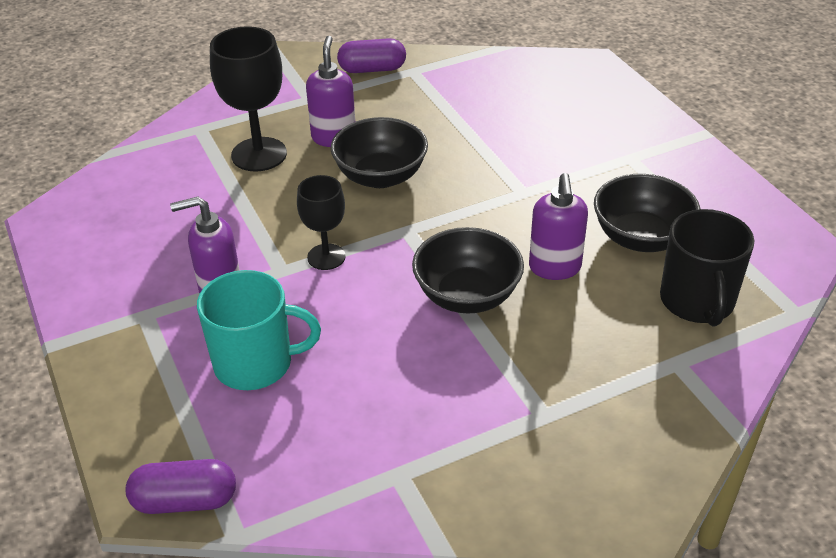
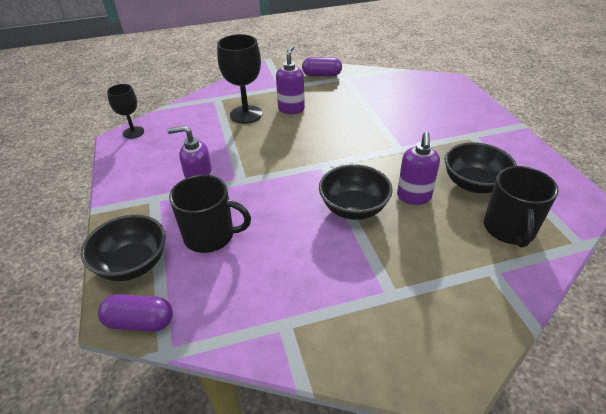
camera: 10 degrees right, 0 degrees up
turquoise mug [197,270,321,390] -> black mug [169,175,251,253]
black goblet [297,175,345,270] -> black goblet moved to [107,84,144,139]
black bowl [331,117,428,188] -> black bowl moved to [81,214,166,281]

